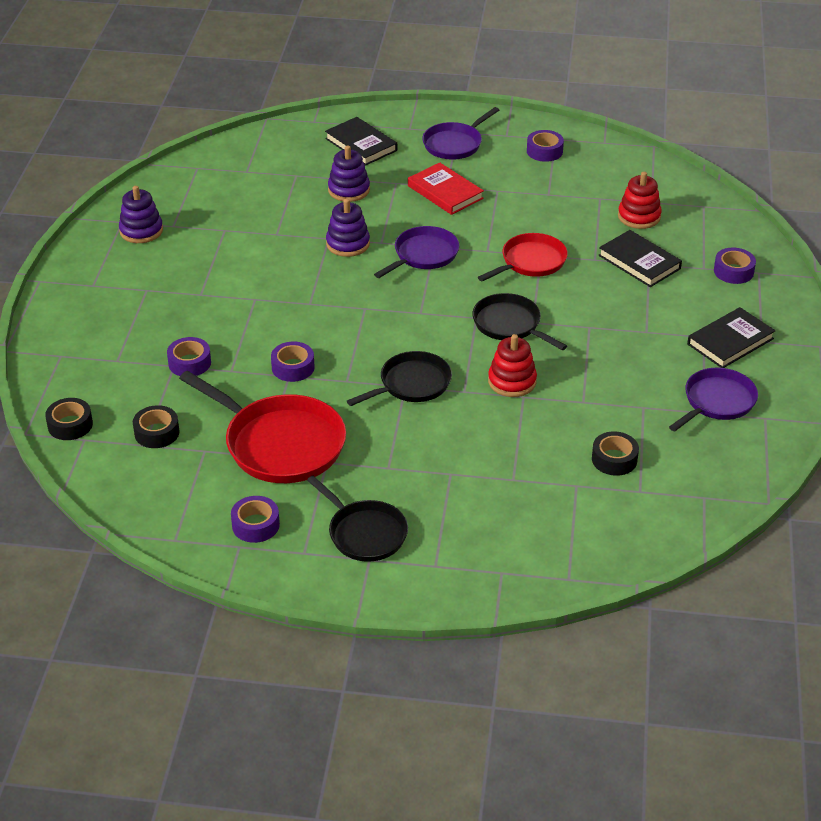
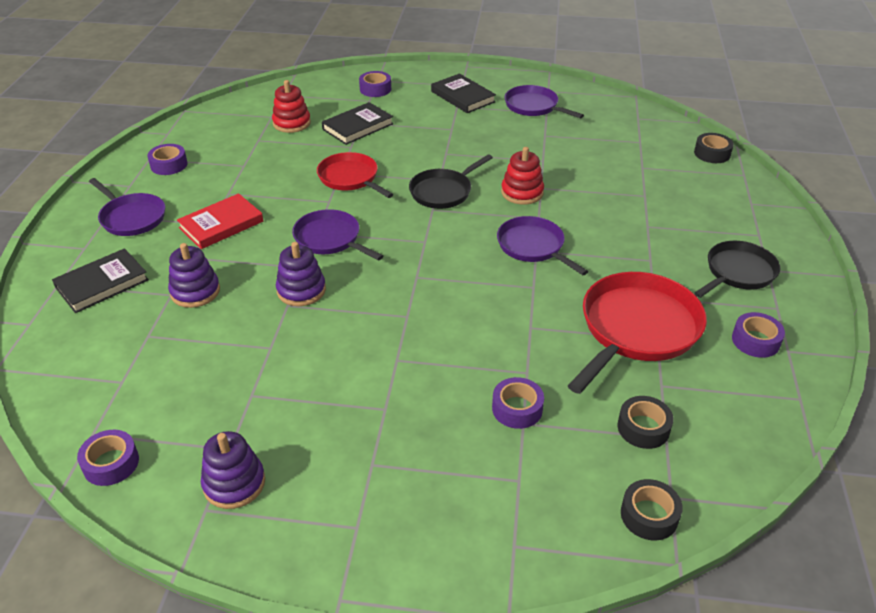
camera: 90 degrees left, 0 degrees up
purple tape [271,342,314,382] -> purple tape moved to [77,430,139,486]
black pan [347,351,452,406] -> purple pan [497,216,588,275]
black tape [592,431,639,476] -> black tape moved to [694,133,734,163]

